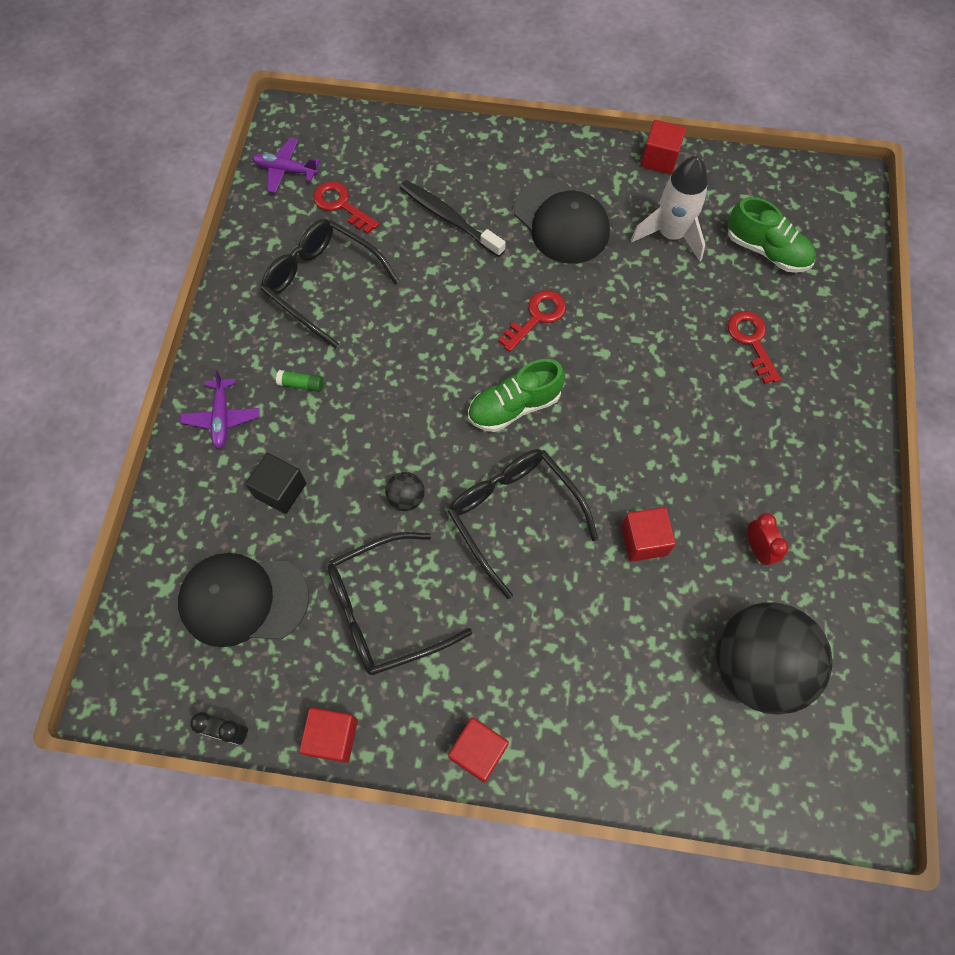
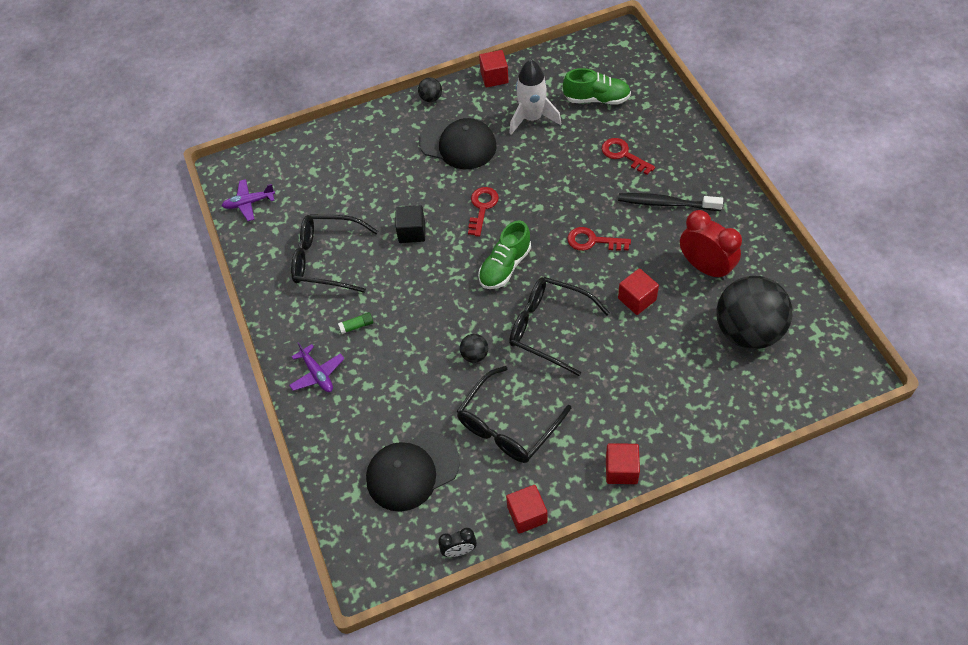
camera: 25 degrees left, 10 degrees down
black cube [246,453,306,514] -> black cube moved to [395,205,425,243]
red key [313,181,379,234] -> red key moved to [567,227,631,251]
black toothbrush [400,180,506,257] -> black toothbrush moved to [618,193,723,211]
red clock [747,513,789,565] -> red clock [680,210,742,280], size x1.89
none -> black ball [418,77,442,102]

